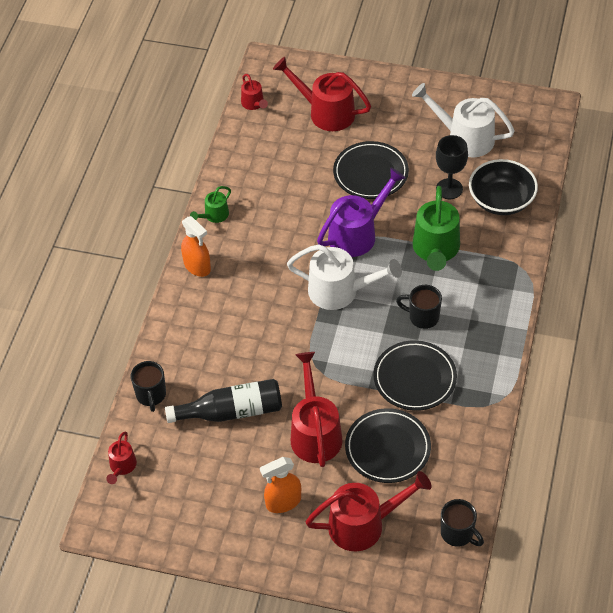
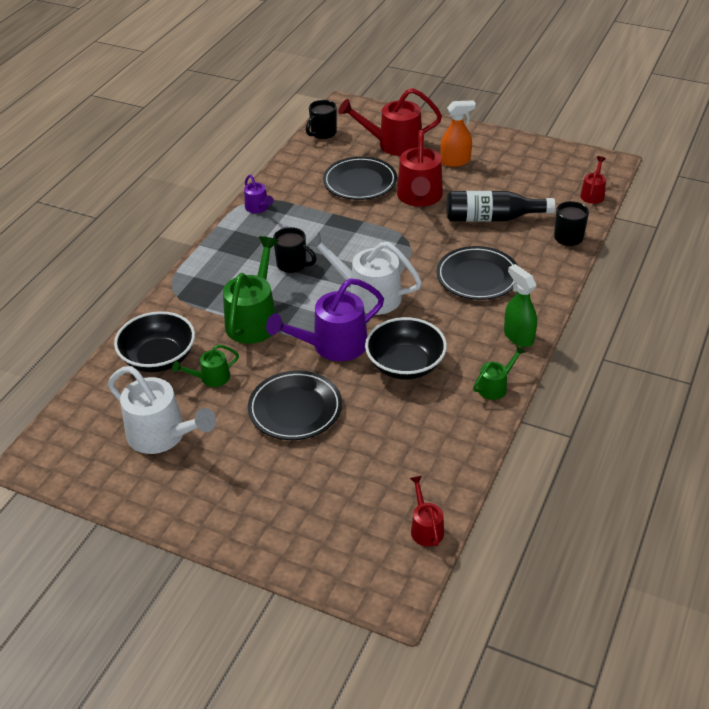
camera: 170 degrees left, 10 degrees down
orange spray bottle [181,216,211,277] -> green spray bottle [504,264,537,347]
red watering can [273,57,371,131] -> none
black plate [373,340,457,411] -> black plate moved to [436,246,517,300]
black goblet [436,135,468,199] -> green watering can [172,345,239,387]
black mug [441,499,484,547] -> black mug turned 105 degrees counterclockwise [306,100,337,139]
none -> purple watering can [244,175,274,213]
none -> black bowl [365,317,447,380]

